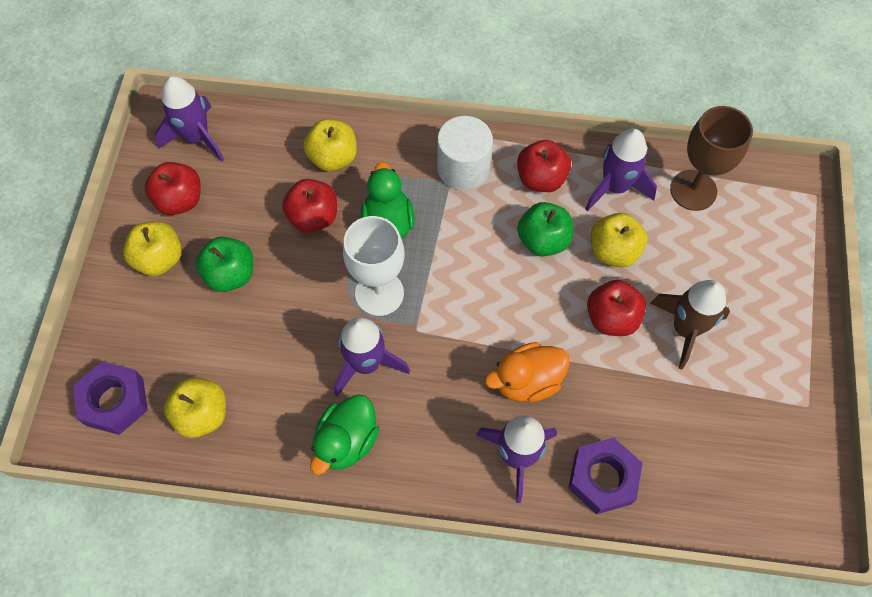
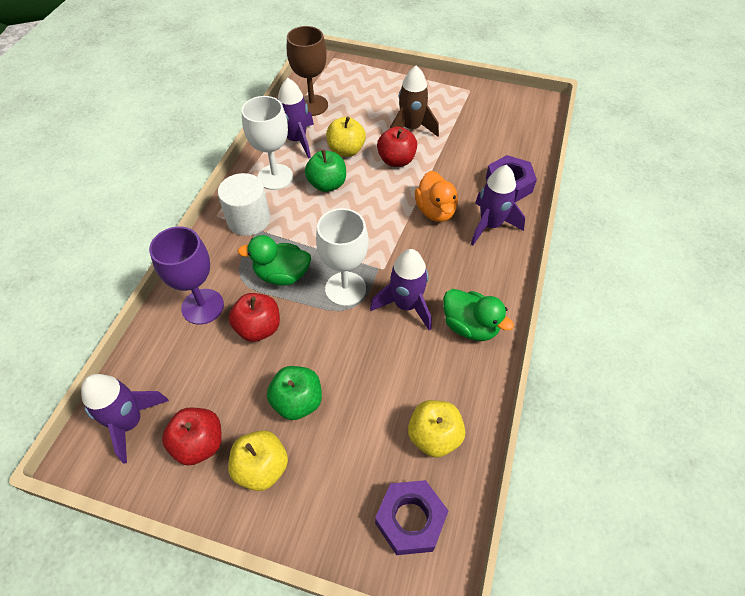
camera: 80 degrees left, 10 degrees down
yellow apple [303,119,357,171] -> purple goblet [149,227,224,325]
red apple [517,140,571,192] -> white goblet [242,96,293,190]

